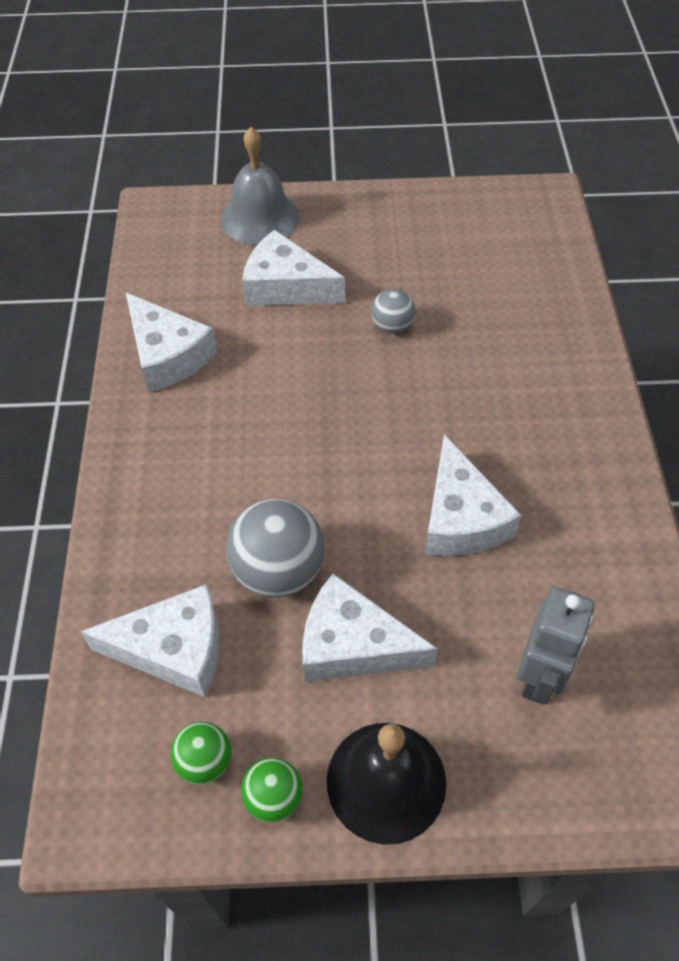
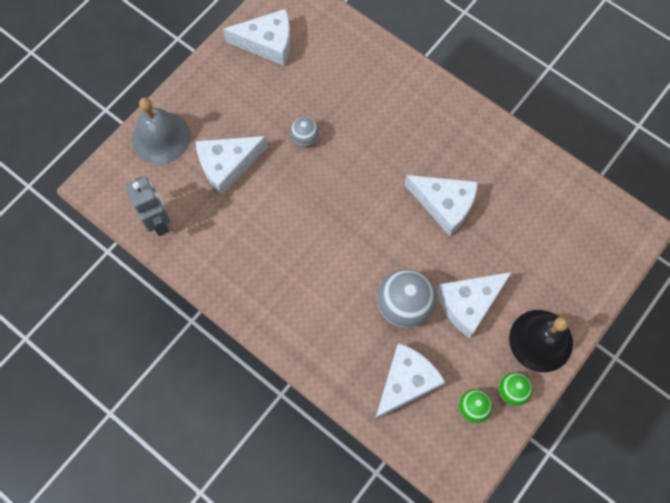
camera: 50 degrees left, 15 degrees up
white cheese [126,293,217,392] -> white cheese moved to [223,9,291,66]
grey robot [517,587,594,705] -> grey robot moved to [125,176,170,236]

